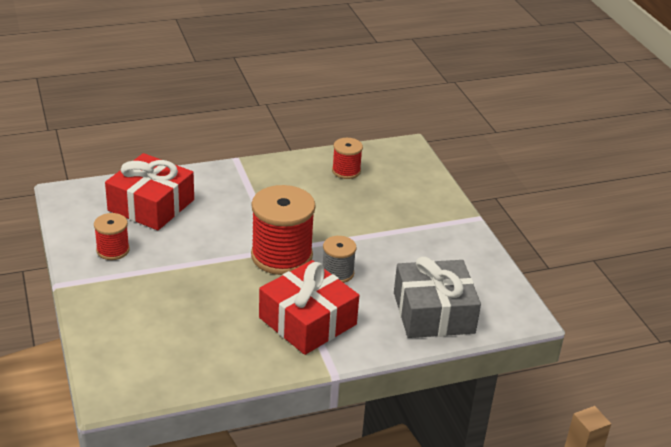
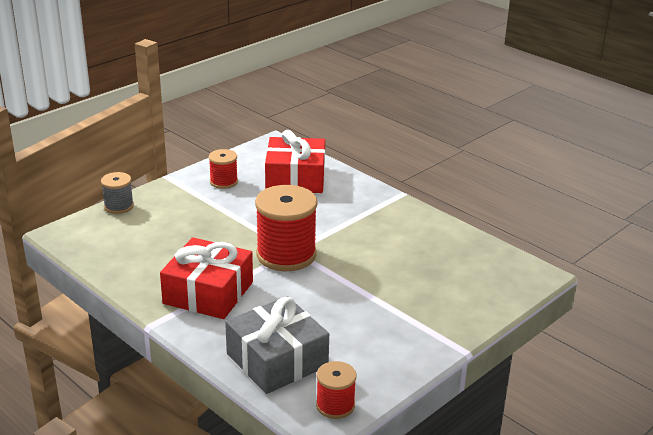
camera: 65 degrees right, 5 degrees down
grey spool [323,236,356,283] -> grey spool moved to [101,172,134,214]
red spool [332,138,363,179] -> red spool moved to [316,361,356,419]

